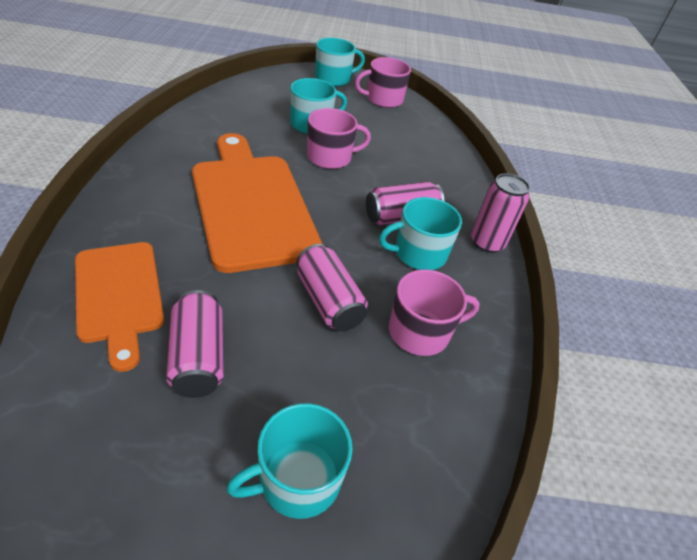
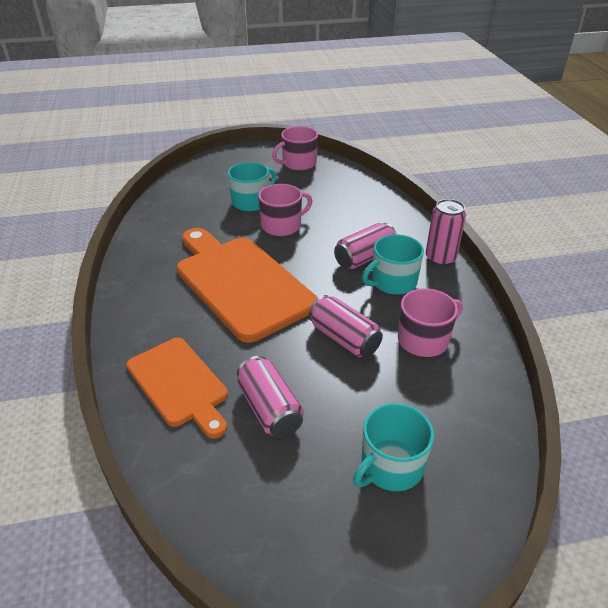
camera: 10 degrees left, 5 degrees down
turquoise mug [315,38,365,87] -> none

